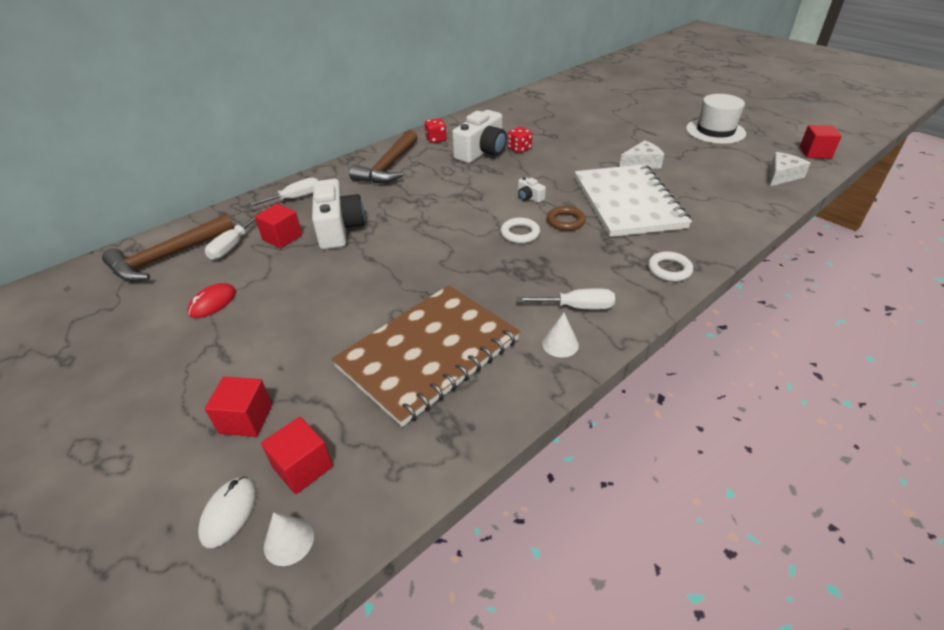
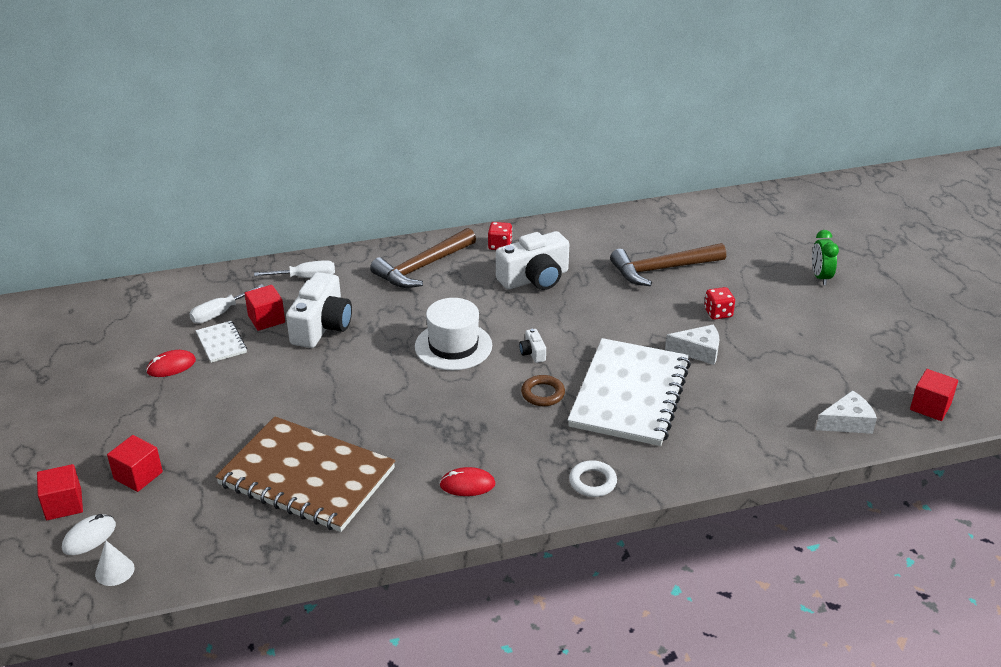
camera: 25 degrees right, 5 degrees down
brown hammer [102,214,234,282] -> brown hammer moved to [610,243,726,286]
red cube [261,417,333,494] -> red cube moved to [37,464,83,520]
brown notebook [332,285,520,427] -> brown notebook turned 45 degrees clockwise [215,416,395,532]
white ring [501,218,540,244] -> none
red dice [508,127,532,153] -> red dice moved to [704,287,735,320]
white screwdriver [517,288,615,309] -> red mouse [439,467,496,496]
white cone [542,313,579,358] -> none
white hat [686,94,746,144] -> white hat moved to [415,298,492,370]
none -> white notebook [196,321,247,363]
none -> green clock [812,230,839,285]

